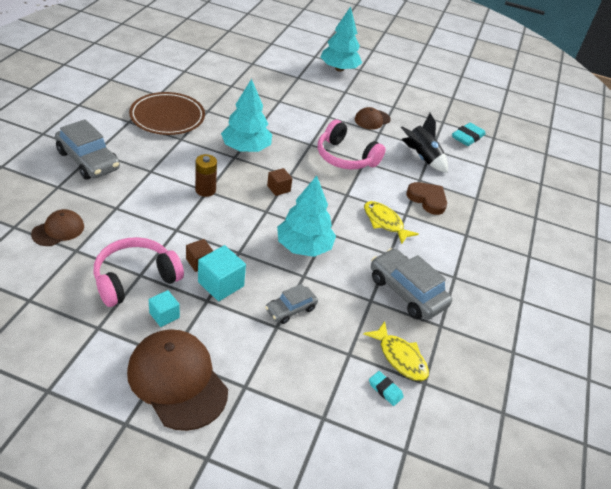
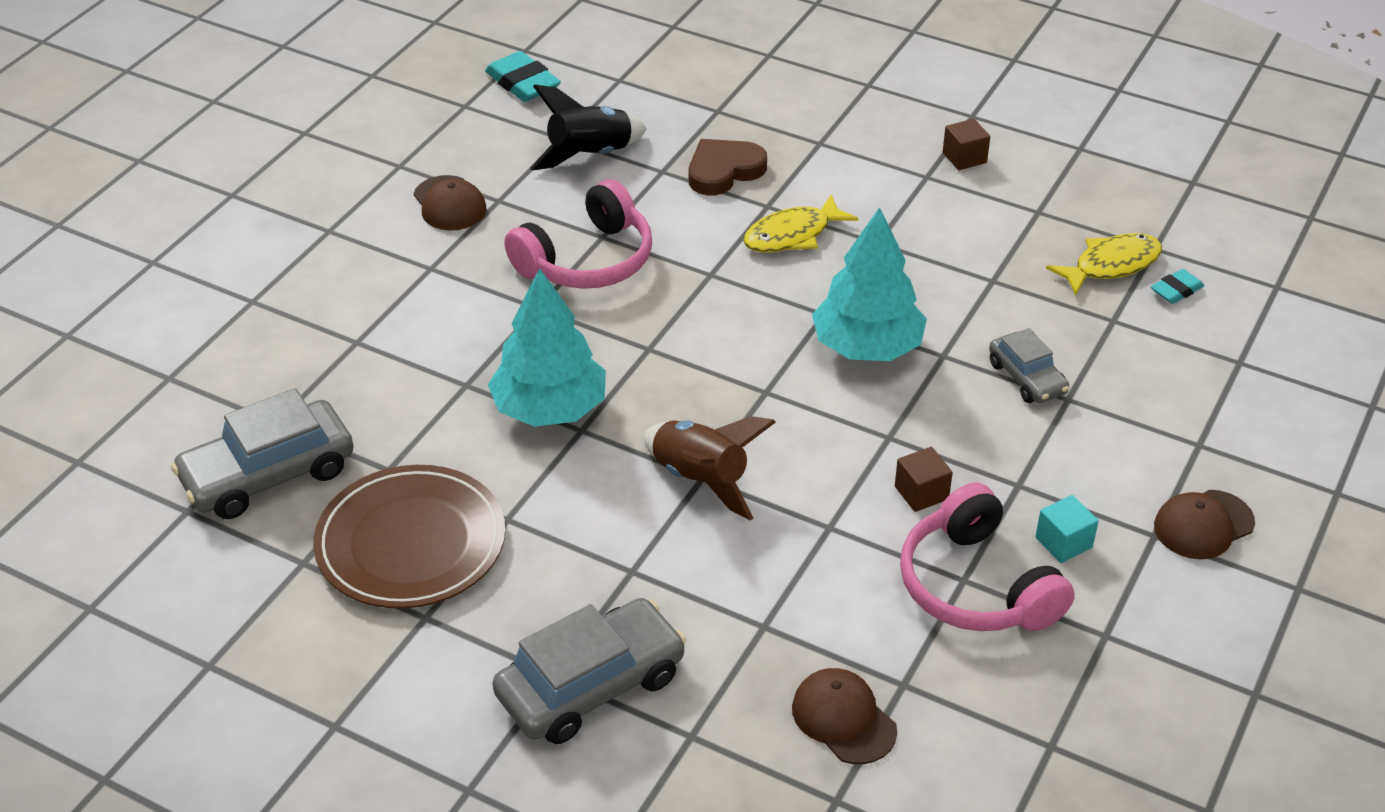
camera: 75 degrees left, 0 degrees up
brown cap [127,329,228,431] -> brown cap [1154,490,1255,559], size x0.54
brown battery [195,154,217,197] -> brown rocket [644,416,776,520]
turquoise cube [198,245,246,301] -> none
brown cube [267,168,292,196] -> brown cube moved to [943,119,990,170]
turquoise tree [320,6,362,71] -> none
grey car [371,248,452,320] -> grey car moved to [171,388,353,519]

